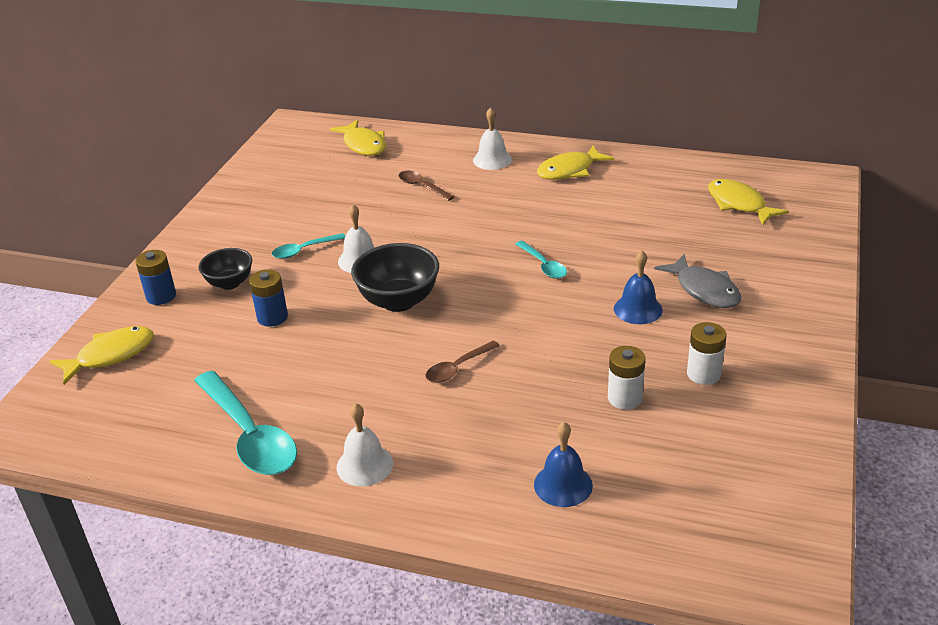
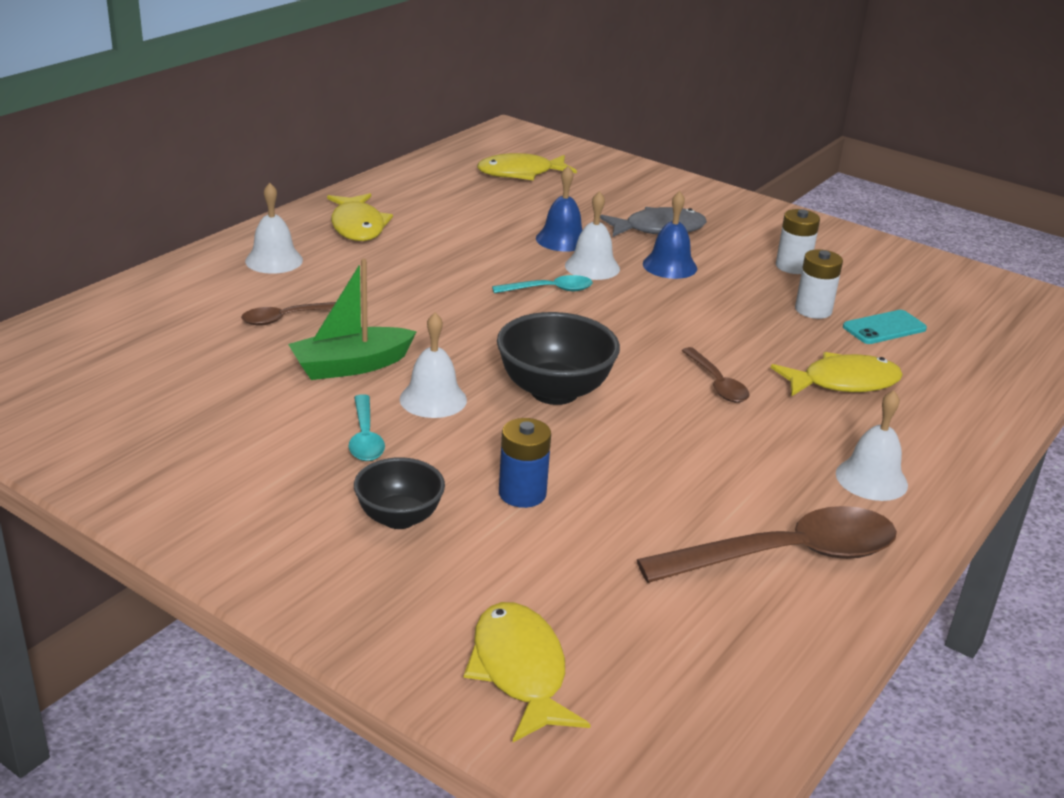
camera: 75 degrees left, 5 degrees down
blue battery [136,250,176,305] -> none
turquoise spoon [194,370,297,475] -> brown spoon [637,506,897,583]
yellow fish [330,120,386,156] -> yellow fish moved to [771,352,903,397]
blue bell [534,422,593,507] -> blue bell moved to [536,166,582,251]
none -> green boat [288,259,417,380]
none -> white bell [565,191,620,280]
none -> turquoise phone [843,310,927,344]

